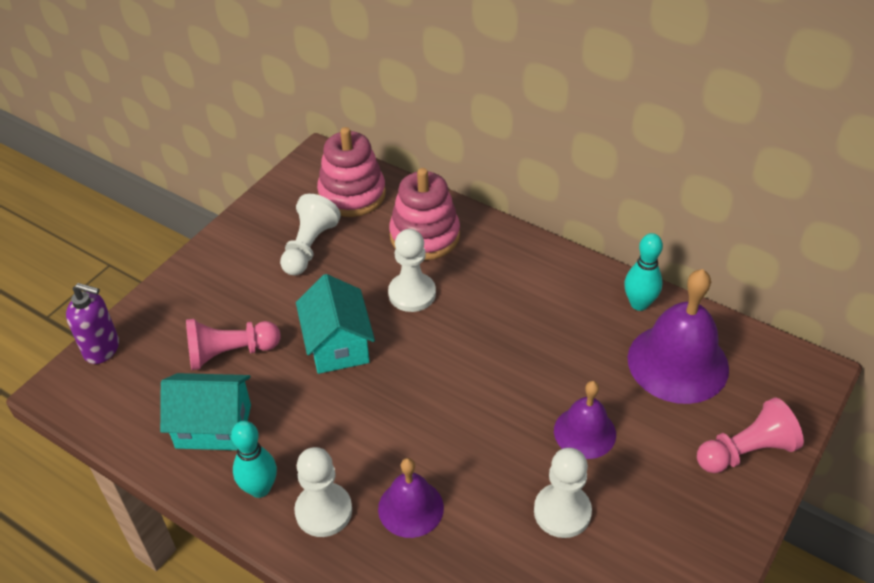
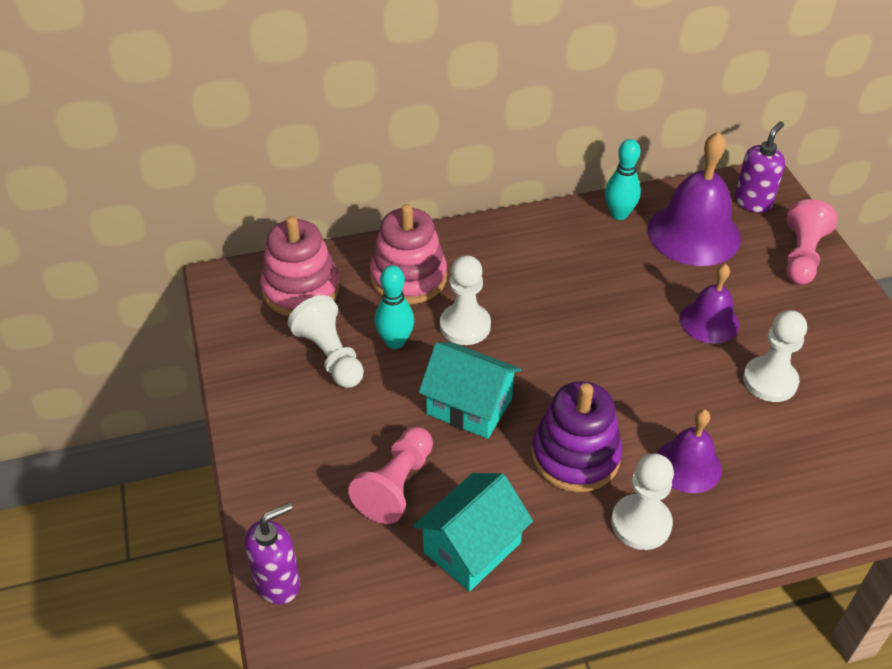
camera: 50 degrees left, 0 degrees up
turquoise bowling pin [231,421,277,498] -> turquoise bowling pin moved to [374,265,414,349]
none -> purple stacking toy [531,381,623,492]
none -> purple soap dispenser [734,121,785,213]

